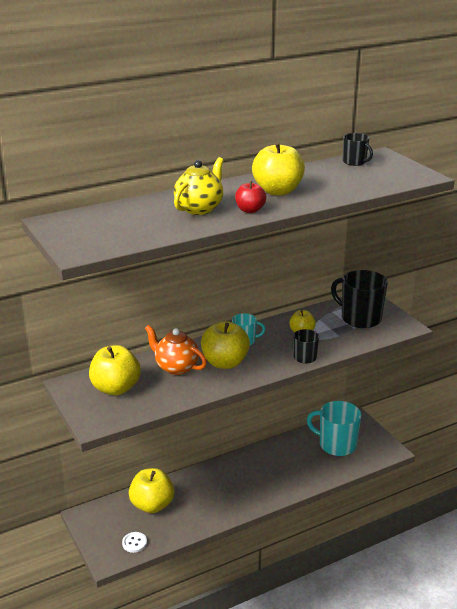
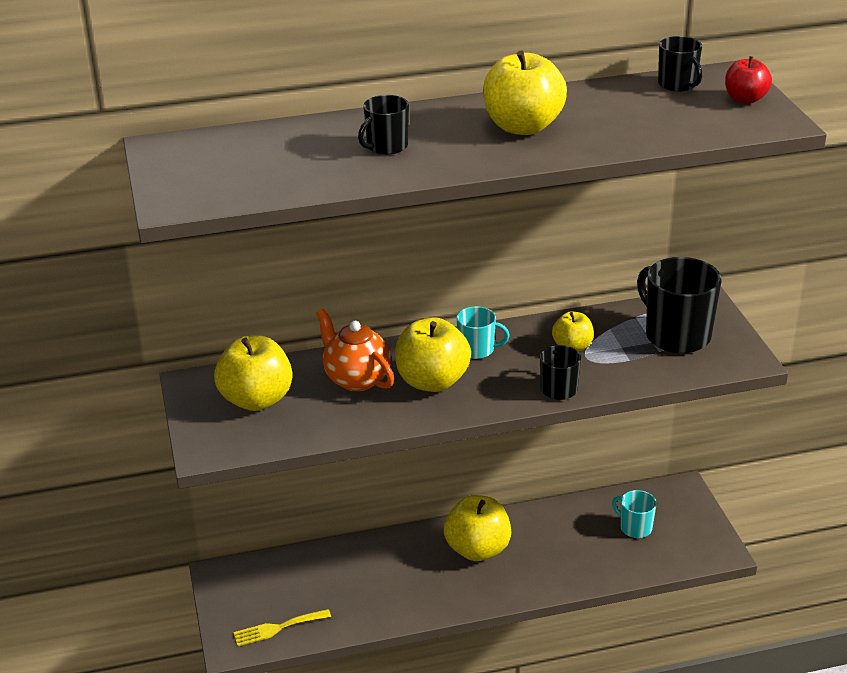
camera: 15 degrees right, 5 degrees up
white button [122,532,147,553] -> yellow fork [233,609,331,646]
yellow apple [129,468,174,513] -> yellow apple moved to [444,495,511,561]
yellow teapot [174,157,224,215] -> black mug [358,95,409,155]
red apple [235,181,266,213] -> red apple moved to [725,56,772,104]
turquoise mug [307,401,361,456] -> turquoise mug [612,490,657,538], size x0.54

